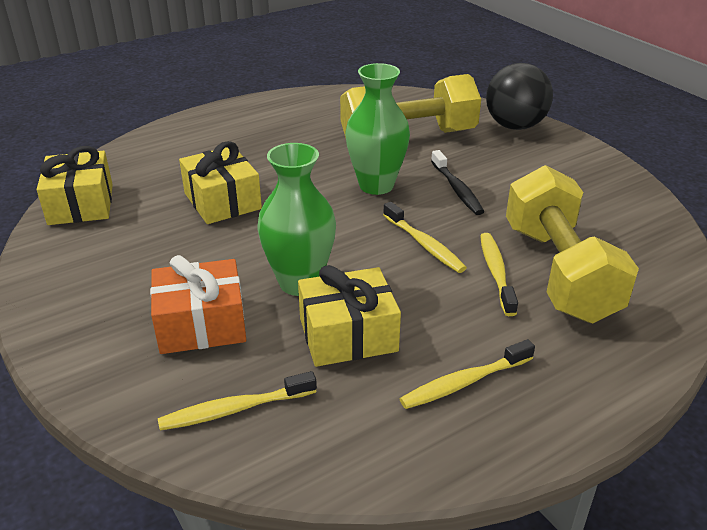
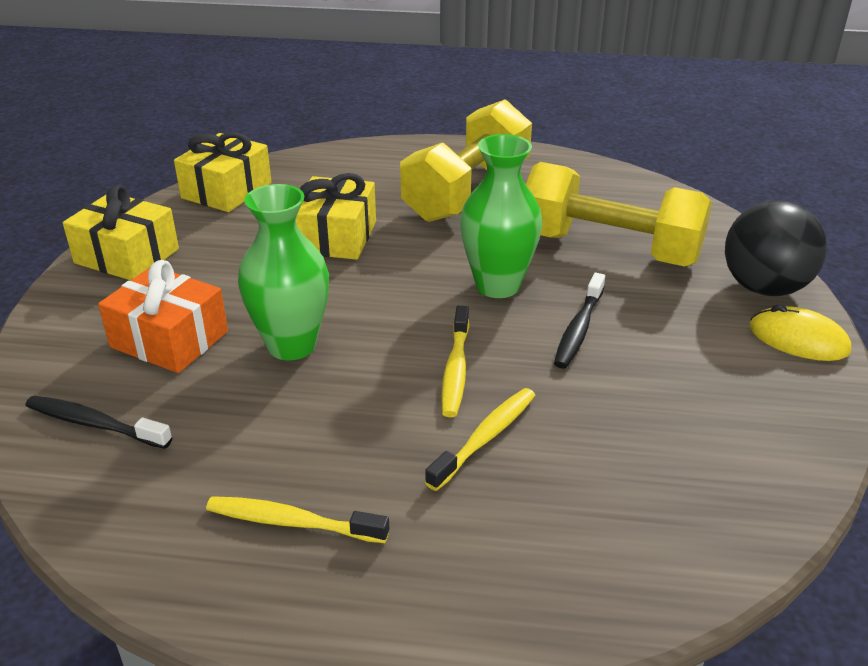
camera: 40 degrees right, 0 degrees up
yellow toothbrush [158,371,317,431] -> black toothbrush [25,396,172,449]
yellow gift [298,265,401,367] -> yellow gift moved to [63,185,179,280]
yellow dumbbell [506,165,639,323] -> yellow dumbbell moved to [400,99,532,222]
none -> yellow mouse [750,304,851,361]

